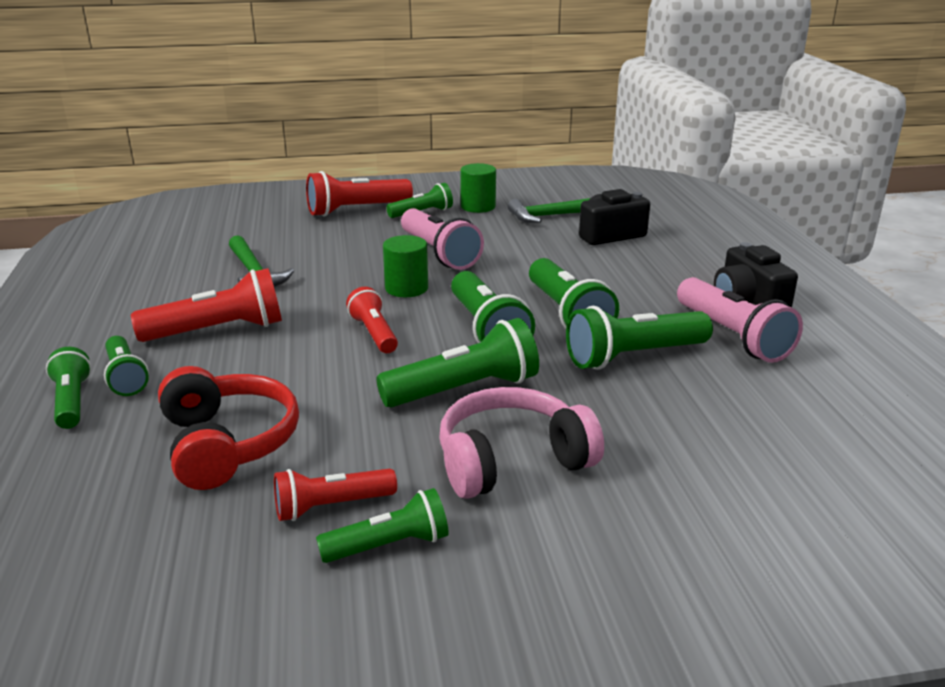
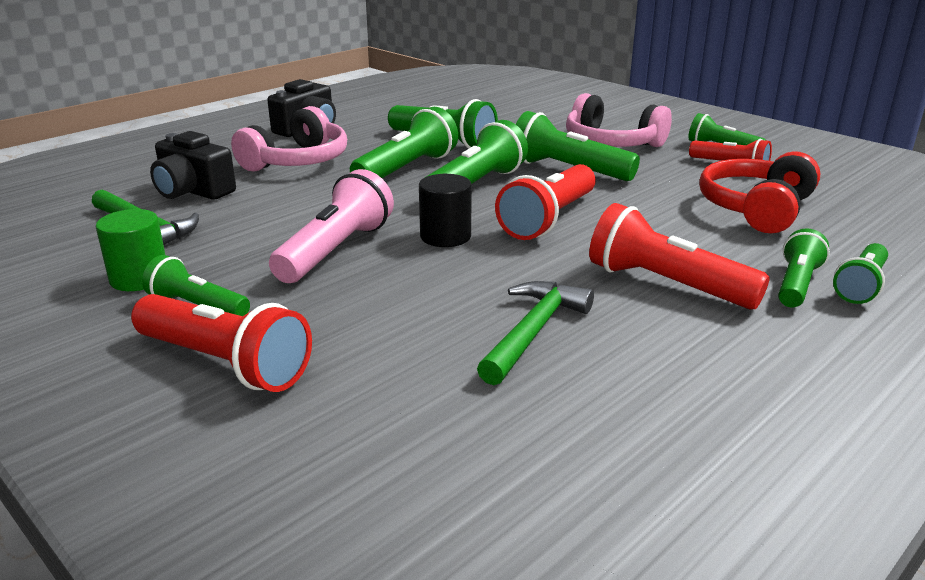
camera: 125 degrees left, 0 degrees up
red flashlight [346,287,398,353] -> red flashlight [495,164,596,240], size x1.60
green cylinder [383,235,428,297] -> black cylinder [419,174,472,247]
pink flashlight [677,277,803,363] -> none
none -> pink headphones [231,106,347,172]

